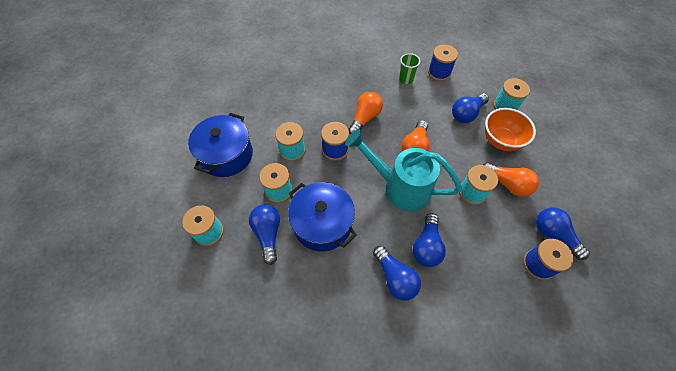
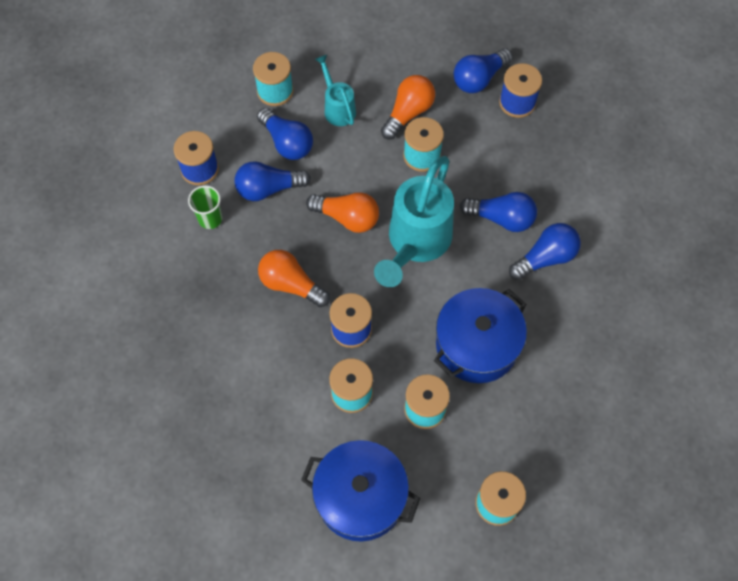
camera: 90 degrees left, 5 degrees up
blue light bulb [249,204,280,265] -> blue light bulb moved to [235,161,311,201]
orange bowl [485,108,536,151] -> turquoise watering can [315,55,356,126]

